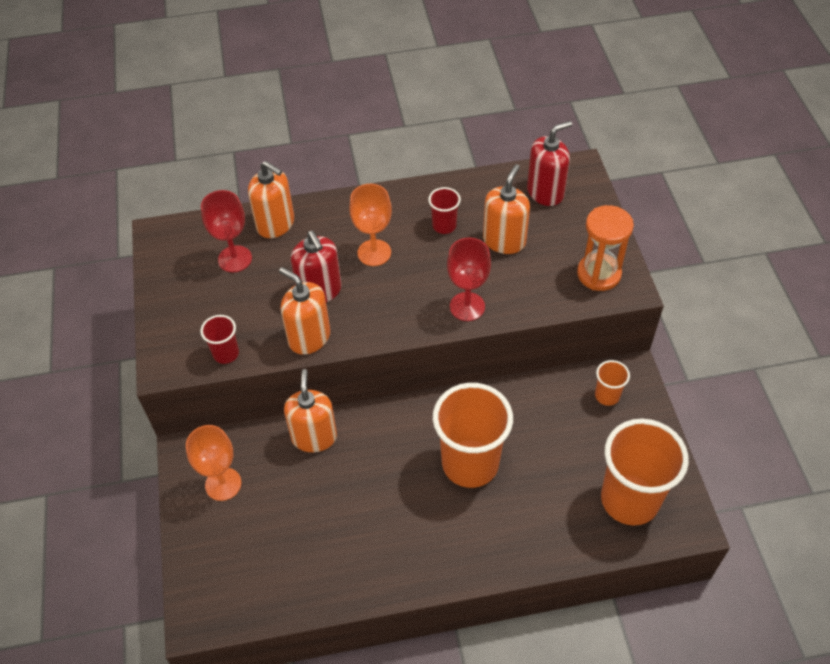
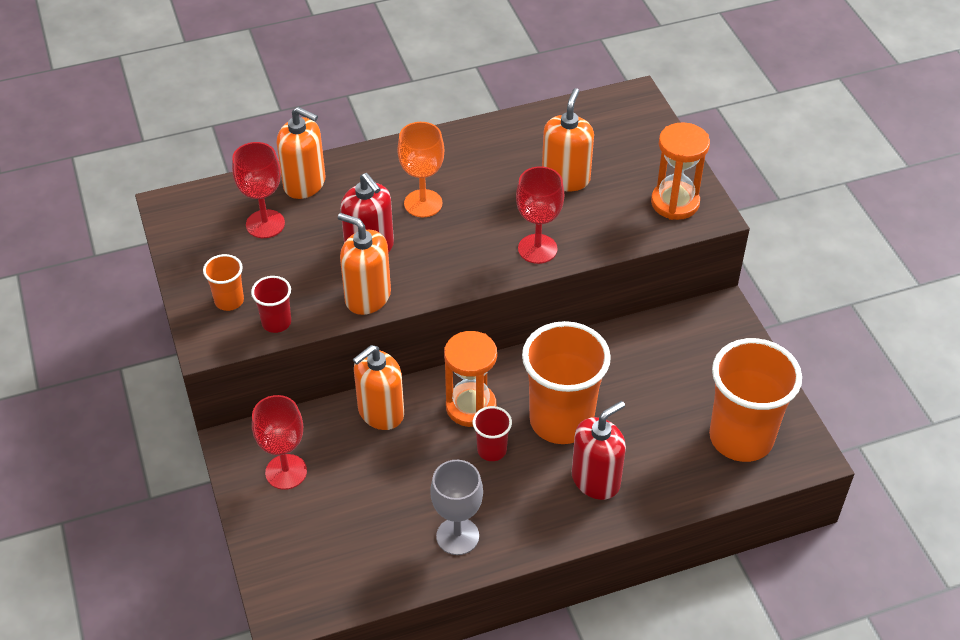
camera: 10 degrees left, 5 degrees down
orange goblet [186,425,241,501] -> red goblet [252,395,307,490]
orange soap dispenser [284,369,337,452] -> orange soap dispenser turned 120 degrees counterclockwise [353,345,404,430]
red cup [428,187,461,234] -> red cup moved to [473,406,512,461]
red soap dispenser [527,121,572,206] -> red soap dispenser moved to [572,401,626,500]
orange cup [595,360,630,406] -> orange cup moved to [203,254,244,311]
none -> grey goblet [430,460,483,555]
none -> orange hourglass [444,331,497,427]

